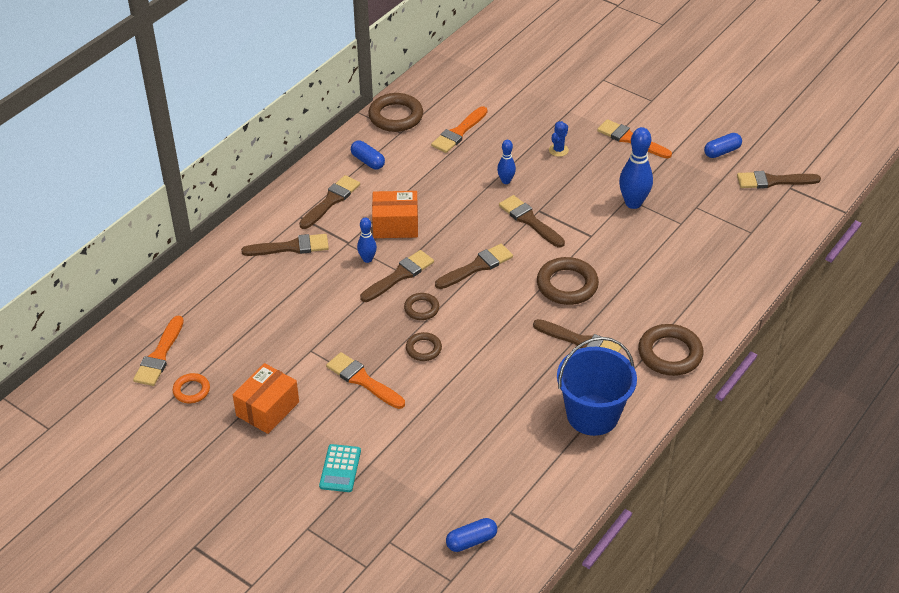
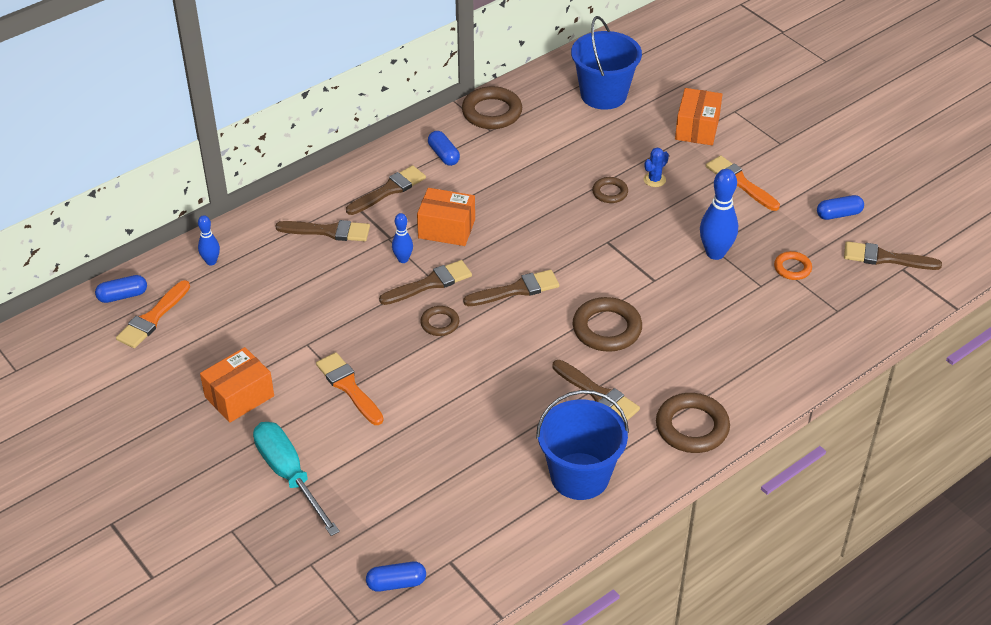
camera: 15 degrees right, 0 degrees up
orange ring [173,373,210,403] -> orange ring moved to [774,251,812,280]
turquoise calculator [319,444,361,492] -> turquoise screwdriver [253,422,340,536]
brown ring [406,332,442,361] -> brown ring moved to [592,177,628,203]
orange brush [431,106,488,153] -> none
blue bowling pin [497,140,516,184] -> blue bowling pin moved to [198,215,220,266]
brown brush [499,195,565,248] -> none
none -> blue capsule [95,275,147,303]
none -> blue bucket [571,16,642,110]
none -> orange box [675,88,723,145]

